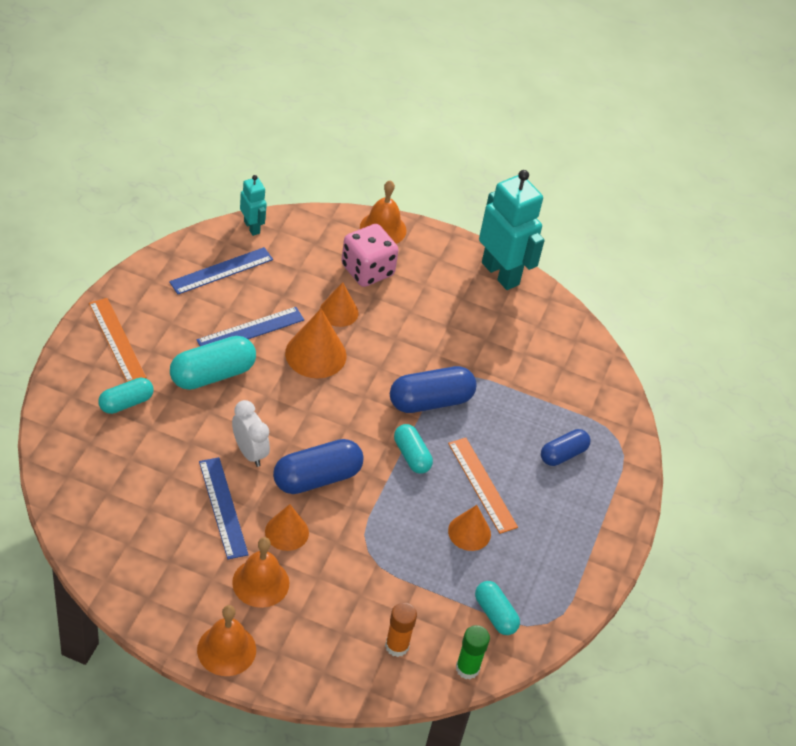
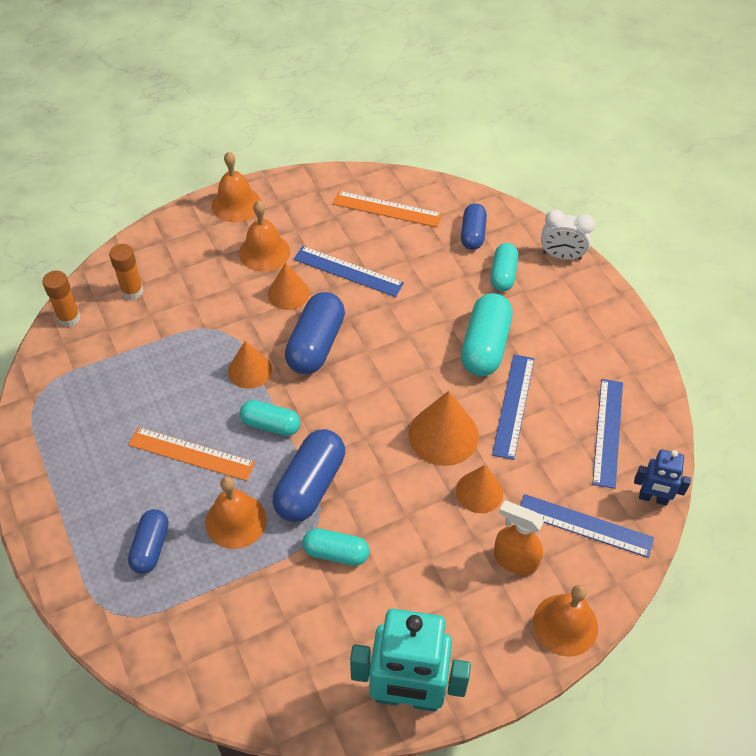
camera: 140 degrees right, 5 degrees up
orange ruler [89,298,147,382] -> orange ruler moved to [333,191,442,227]
white clock [232,400,270,467] -> white clock moved to [541,209,595,260]
turquoise robot [240,175,267,236] -> blue robot [634,449,691,505]
pink dice [341,224,399,287] -> orange spray bottle [494,501,544,575]
orange cone [448,505,491,551] -> orange cone moved to [228,341,272,389]
green glue stick [456,625,490,680] -> orange glue stick [42,271,81,327]
turquoise capsule [475,581,520,635] -> turquoise capsule moved to [302,528,369,566]
none -> orange bell [205,477,267,549]
none -> blue capsule [461,203,487,250]
none -> blue ruler [520,494,654,558]

